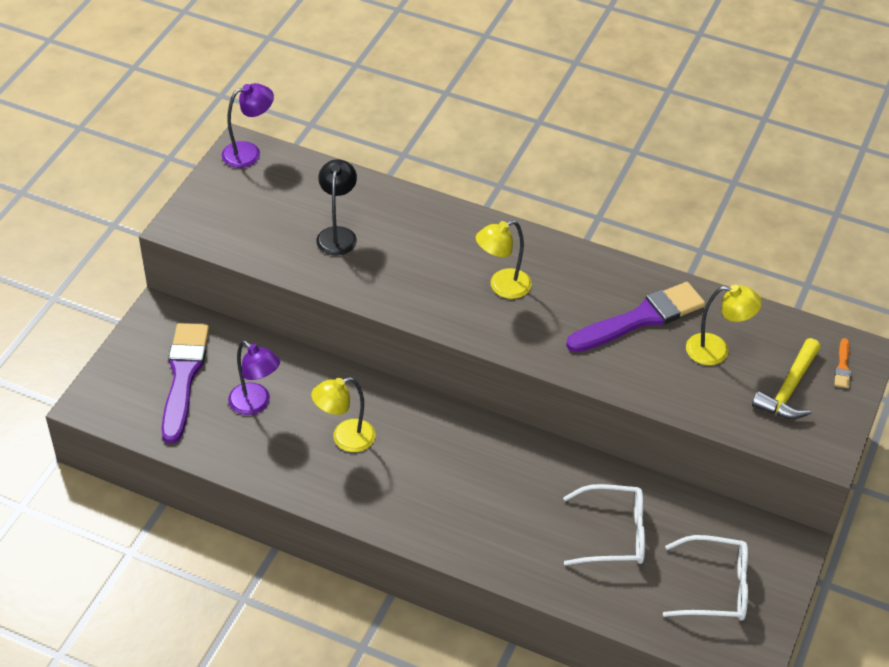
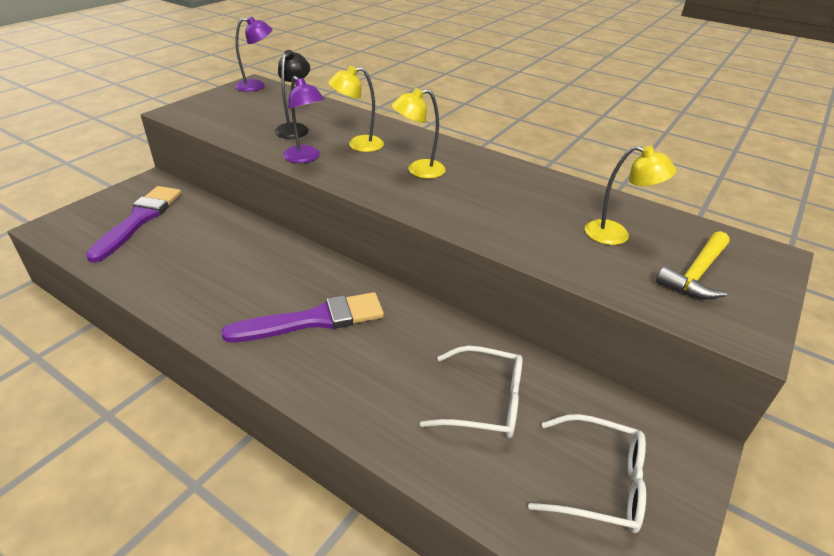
camera: 10 degrees right, 10 degrees down
purple lamp [228,341,280,415] -> purple lamp moved to [283,76,325,163]
yellow lamp [311,377,375,452] -> yellow lamp moved to [328,66,384,152]
purple brush [566,282,705,352] -> purple brush moved to [221,292,384,342]
orange brush [834,338,851,388] -> none

